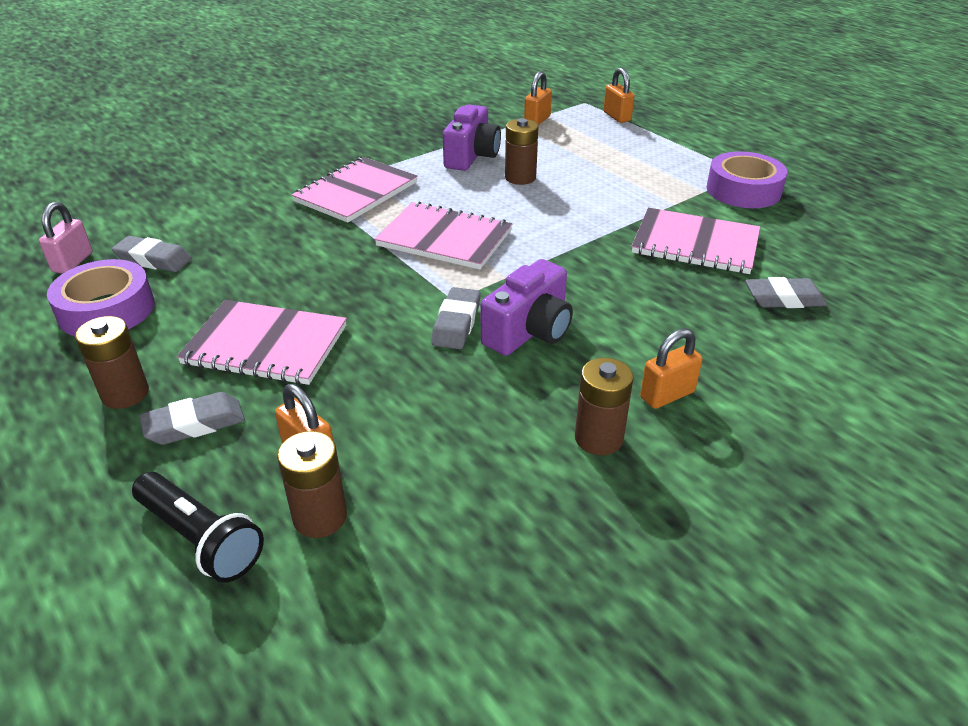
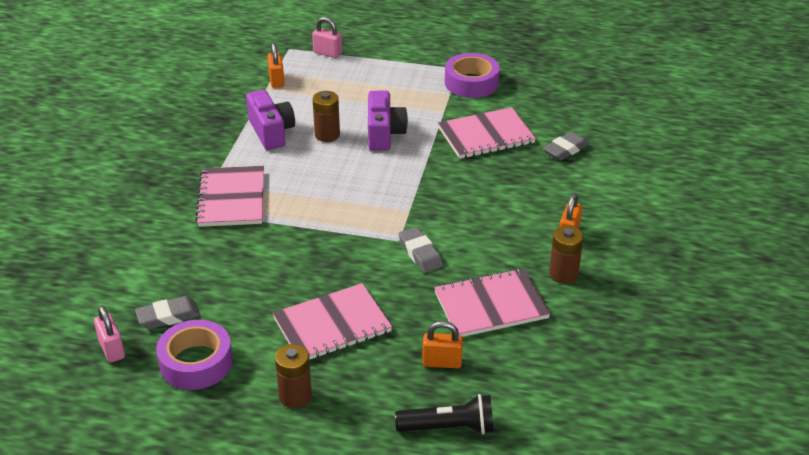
camera: 40 degrees left, 0 degrees up
grey eraser [140,392,245,445] -> none
brown battery [277,431,347,538] -> none
pink notebook [374,201,512,270] -> pink notebook moved to [434,268,550,337]
purple camera [481,259,573,356] -> purple camera moved to [368,91,408,151]
orange padlock [604,68,634,123] -> pink padlock [312,17,342,58]

